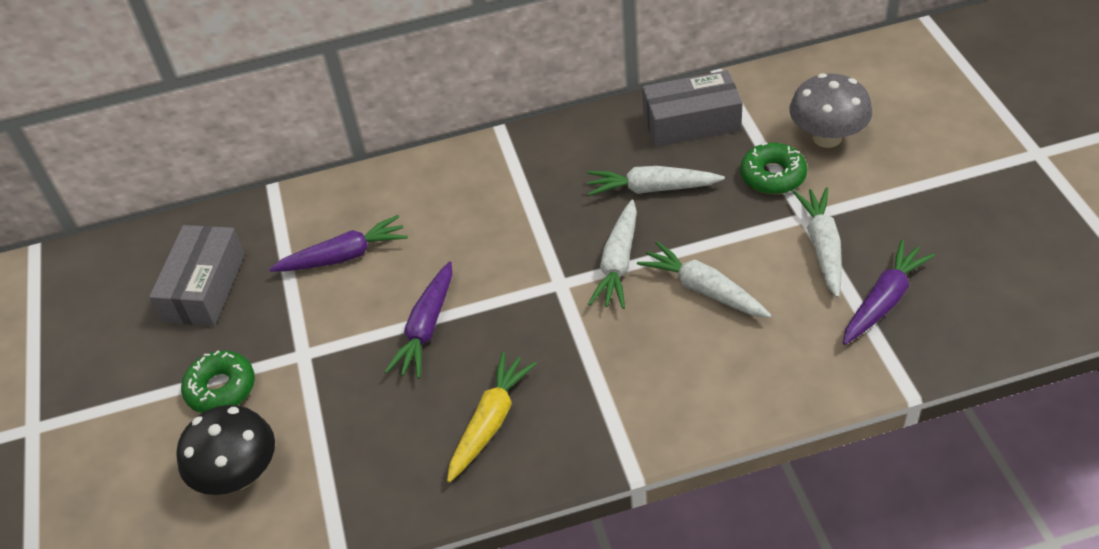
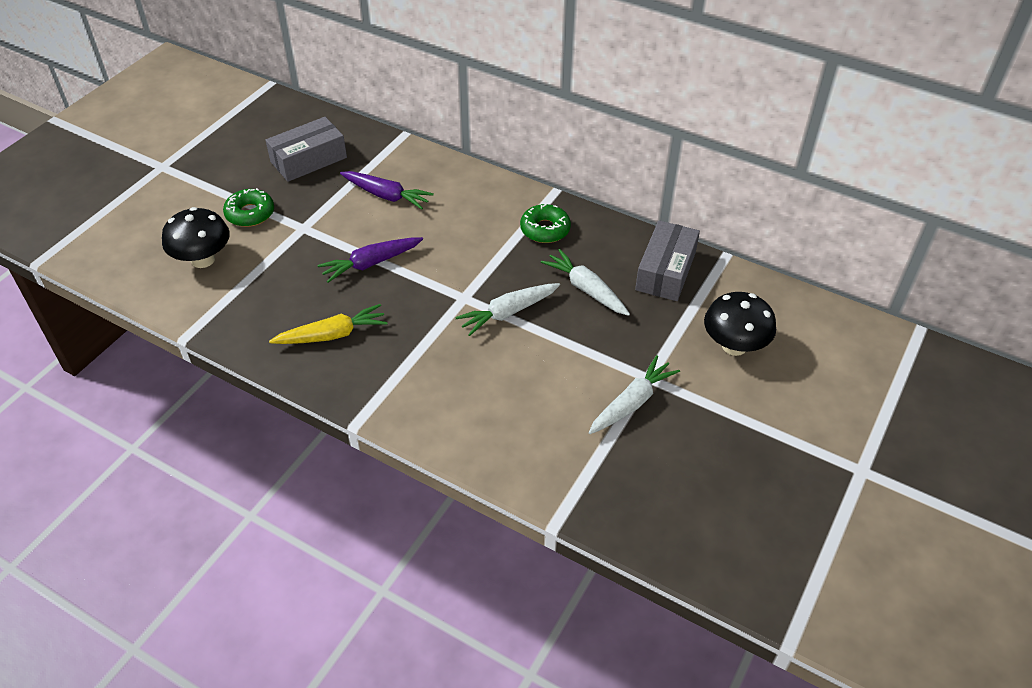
camera: 40 degrees right, 0 degrees up
white carrot [637,241,771,318] -> none
grey box [642,70,743,147] -> grey box turned 75 degrees clockwise [635,220,700,301]
green donut [740,142,807,194] -> green donut moved to [520,204,571,243]
grey mushroom [789,73,872,148] -> black mushroom [704,292,776,356]
purple carrot [843,240,935,345] -> none

